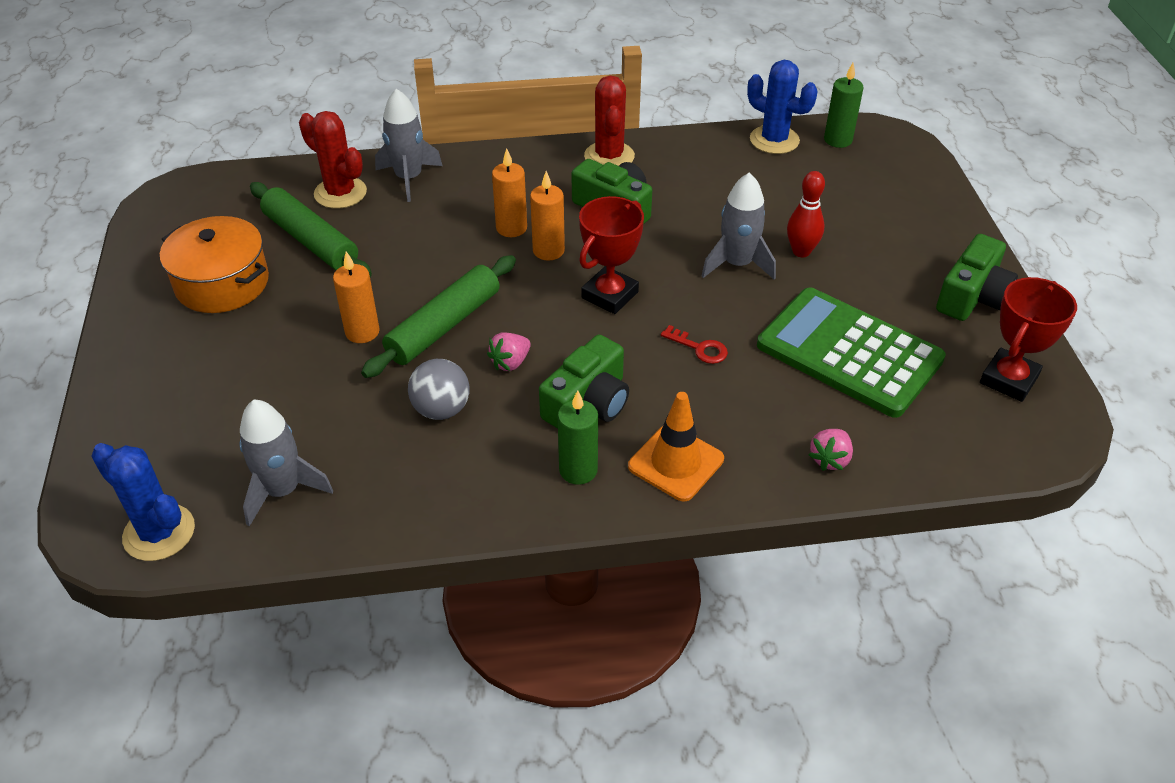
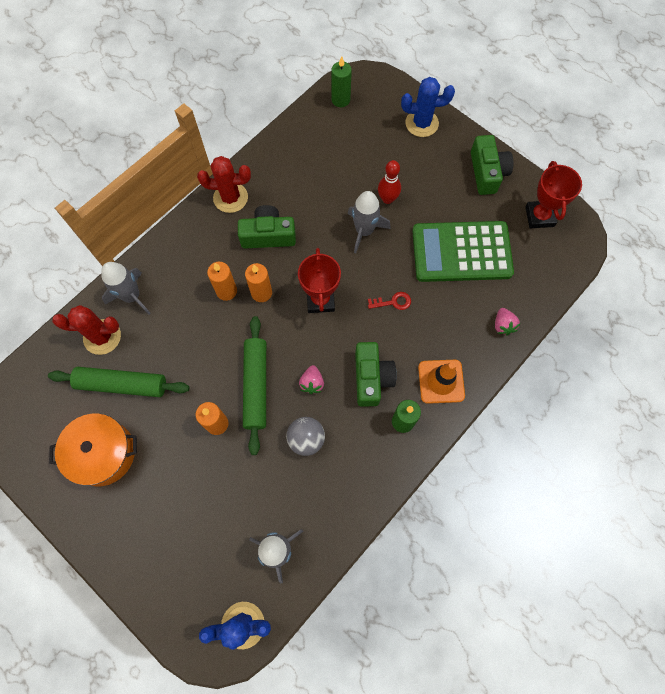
camera: 40 degrees left, 25 degrees up
red cactus [584,76,635,166] -> red cactus turned 45 degrees counterclockwise [197,156,251,213]
blue cactus [747,60,817,154] -> blue cactus moved to [401,77,455,137]

